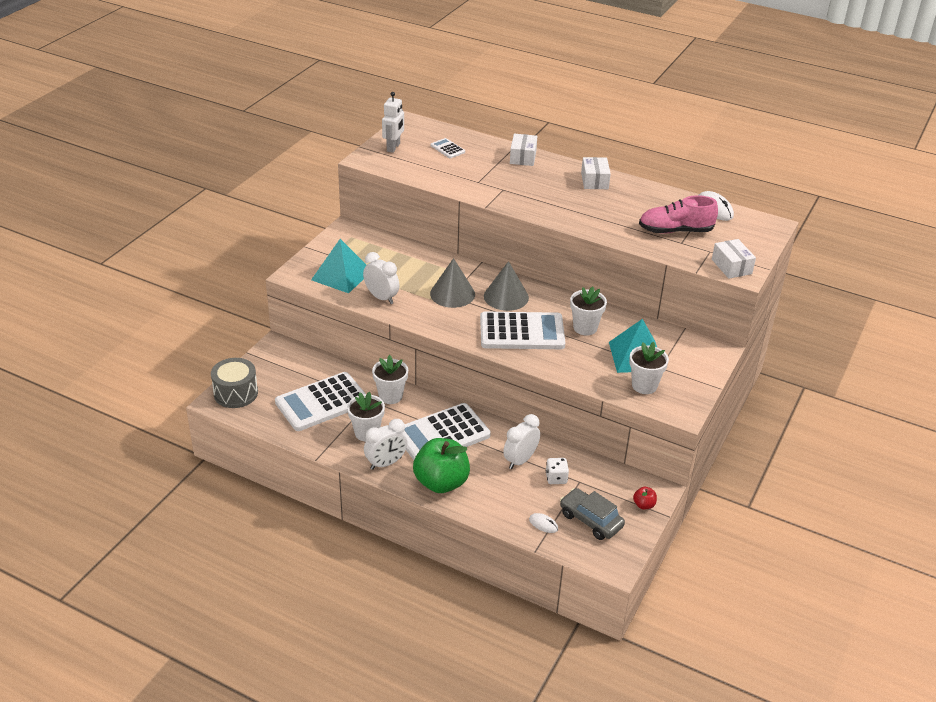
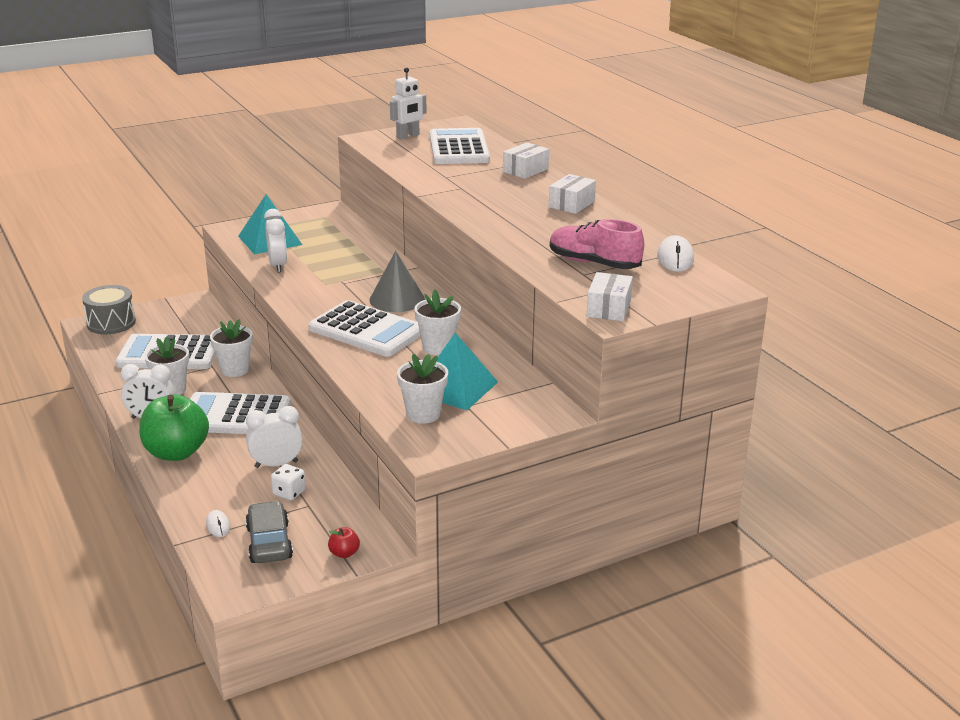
camera: 35 degrees right, 10 degrees down
grey cone [430,258,475,308] -> none
white calculator [431,138,465,158] -> white calculator [430,128,490,164], size x2.26

